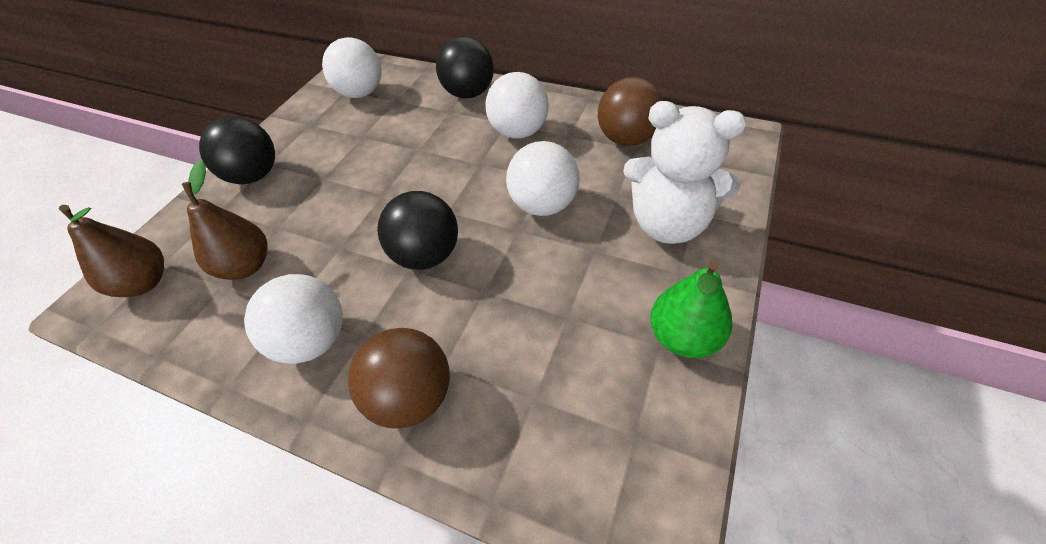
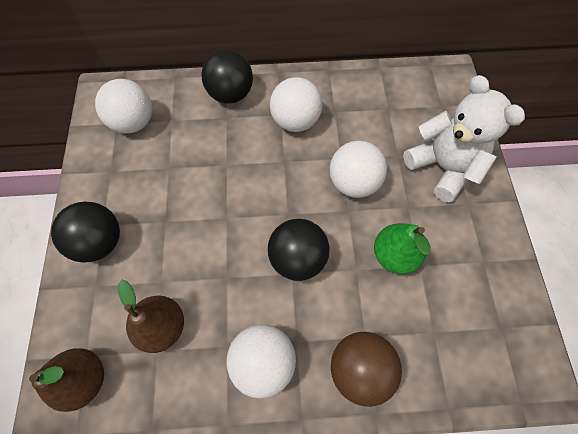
camera: 30 degrees left, 15 degrees up
brown ball [598,77,663,146] -> none
white teddy bear [623,101,746,244] -> white teddy bear turned 120 degrees counterclockwise [403,75,525,202]
green pear [650,261,732,358] -> green pear moved to [374,223,431,274]

